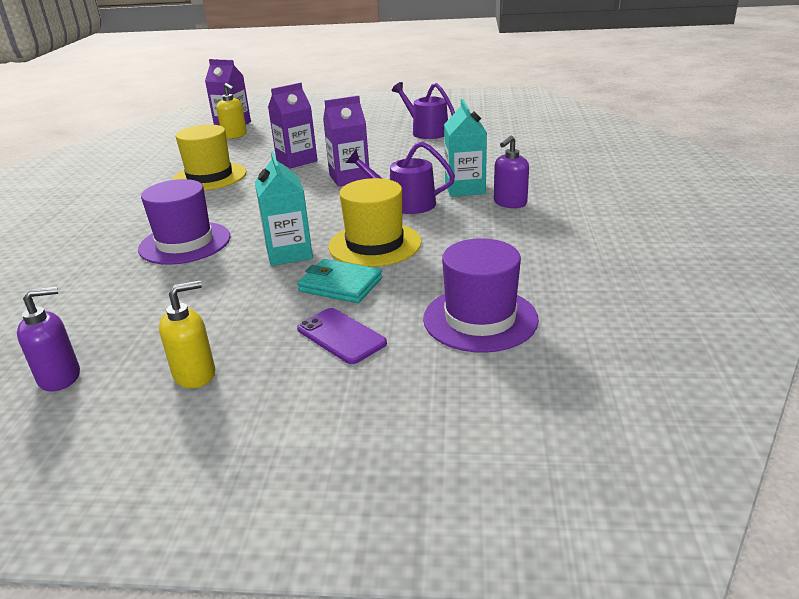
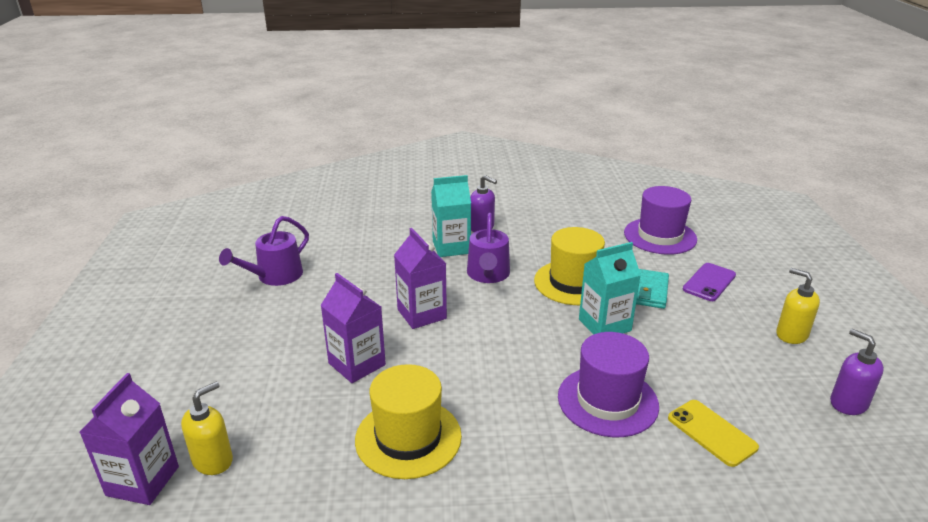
camera: 100 degrees left, 0 degrees up
none -> yellow phone [668,400,759,467]

